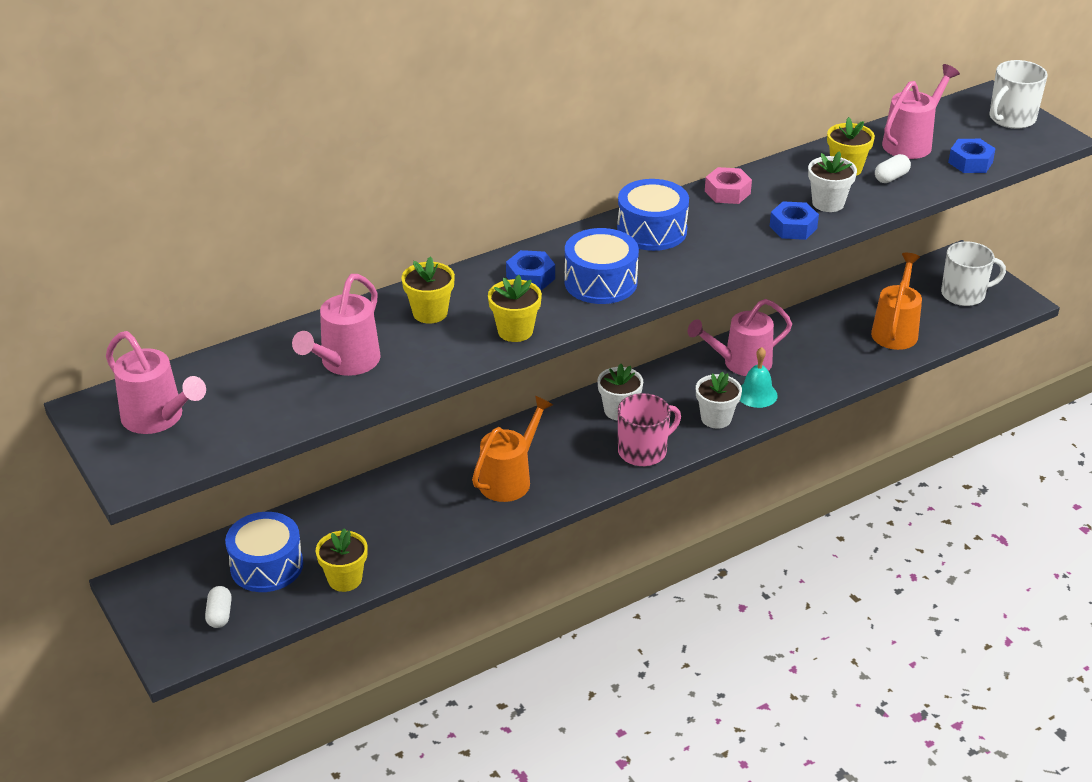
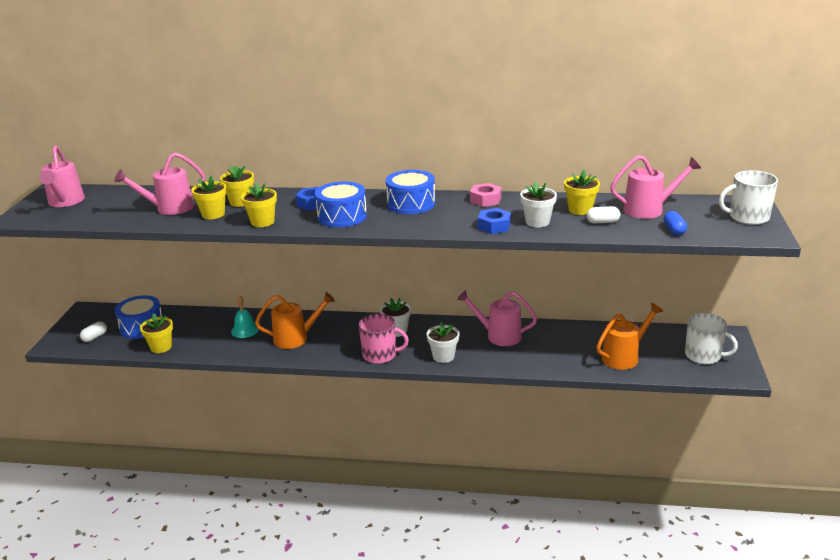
camera: 40 degrees right, 10 degrees down
turquoise bell [740,347,778,408] -> turquoise bell moved to [231,295,259,338]
blue nut [948,139,996,173] -> blue capsule [664,211,687,235]
none -> yellow flower pot [191,175,227,219]

